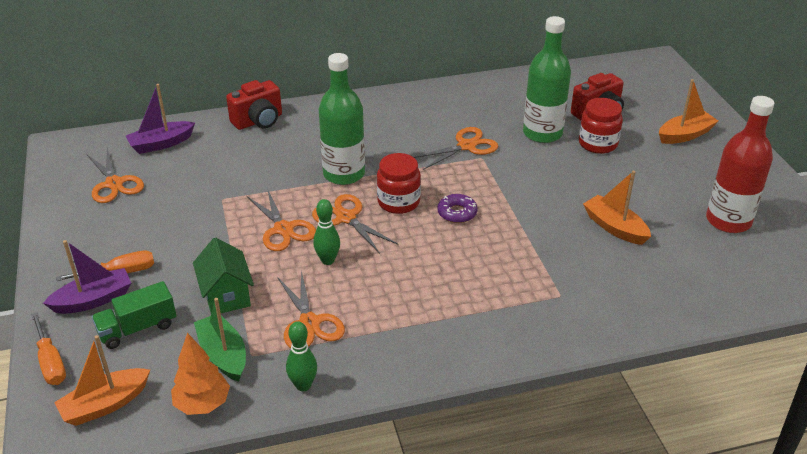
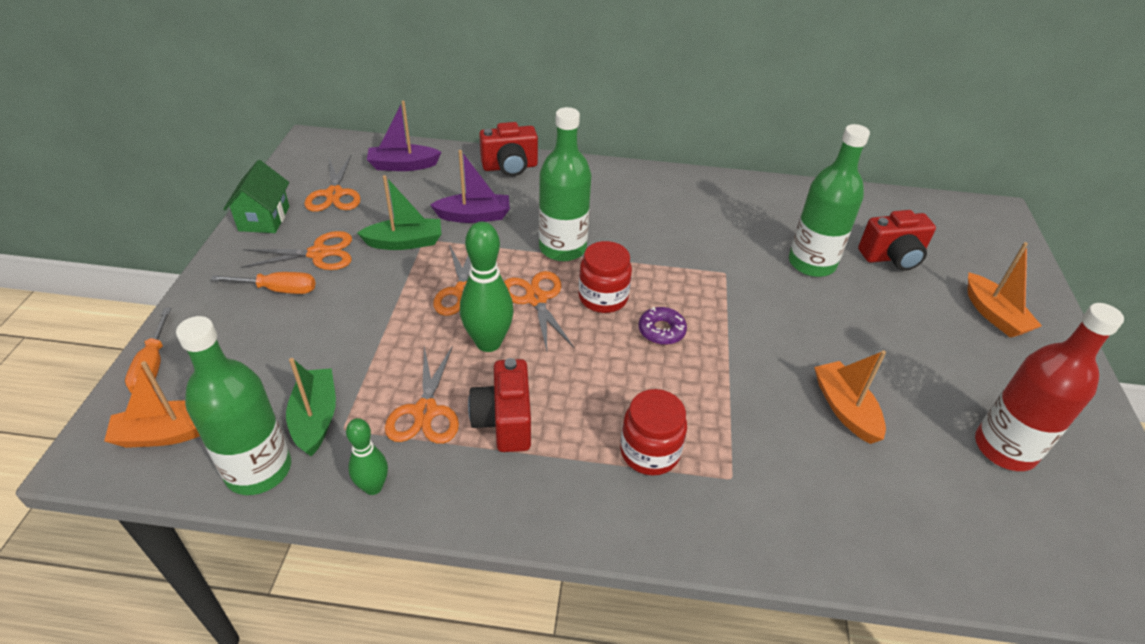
camera: 20 degrees right, 5 degrees up
purple boat [43,240,131,314] -> purple boat moved to [430,150,510,223]
green truck [92,281,177,349] -> none
orange tree [171,333,230,415] -> green bottle [176,316,291,495]
green house [193,237,254,313] -> green house moved to [223,160,289,233]
green bowling pin [313,199,340,265] -> green bowling pin [460,221,514,352], size x1.67
orange scissors [414,127,498,170] -> orange scissors moved to [241,231,352,270]
red jar [579,98,623,154] -> red jar moved to [620,389,687,475]
orange boat [659,79,718,144] -> orange boat turned 75 degrees clockwise [967,242,1042,338]
none -> green boat [357,175,441,250]
none -> red camera [468,358,531,452]

